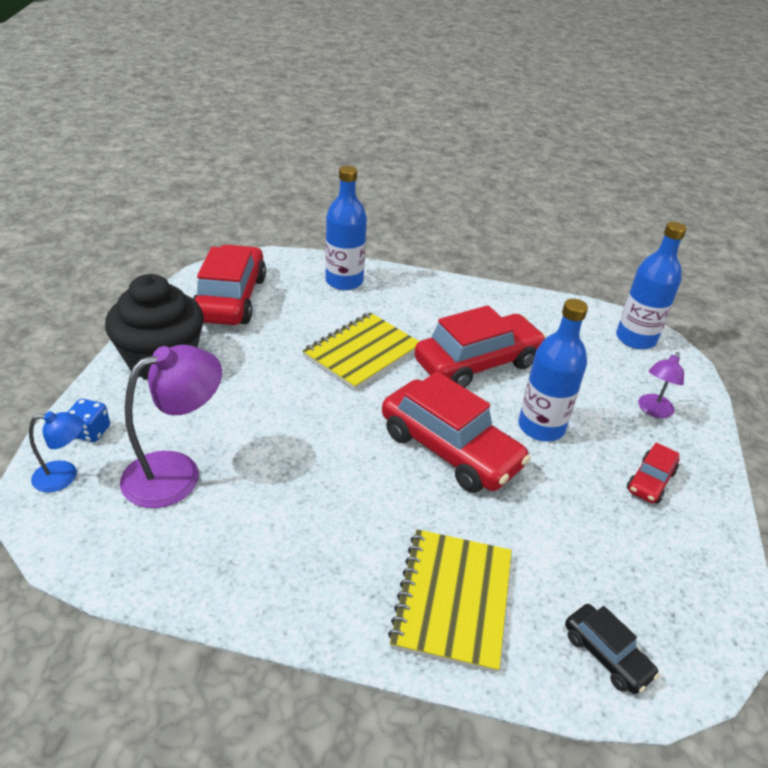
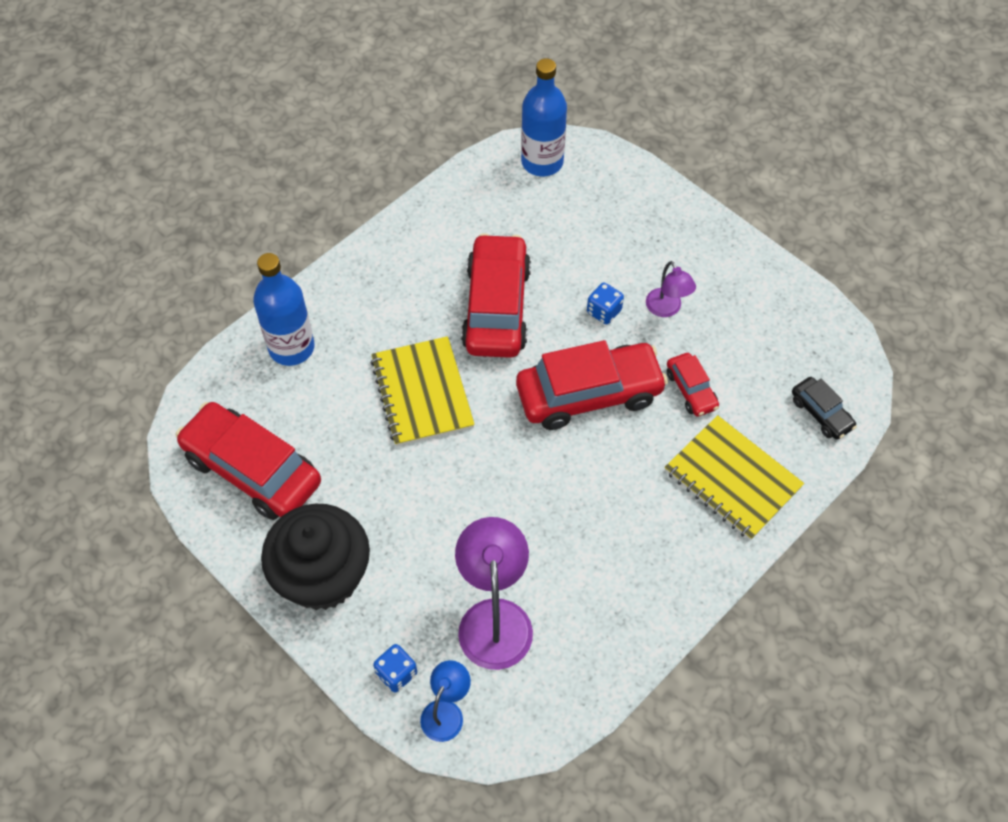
camera: 55 degrees left, 20 degrees up
blue bottle [518,299,588,441] -> blue dice [587,283,624,324]
black car [565,604,660,694] -> black car turned 60 degrees clockwise [792,377,857,440]
red car [627,443,680,504] -> red car moved to [667,353,719,417]
purple lamp [638,352,684,418] -> purple lamp moved to [646,261,696,317]

